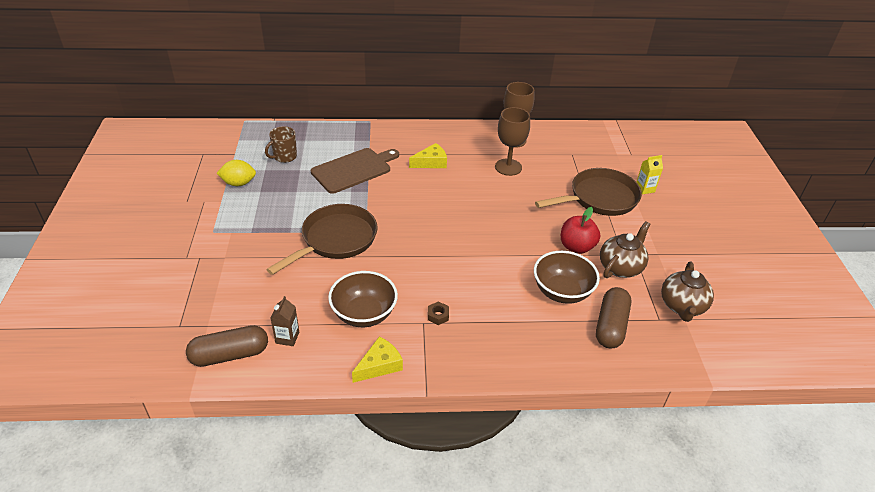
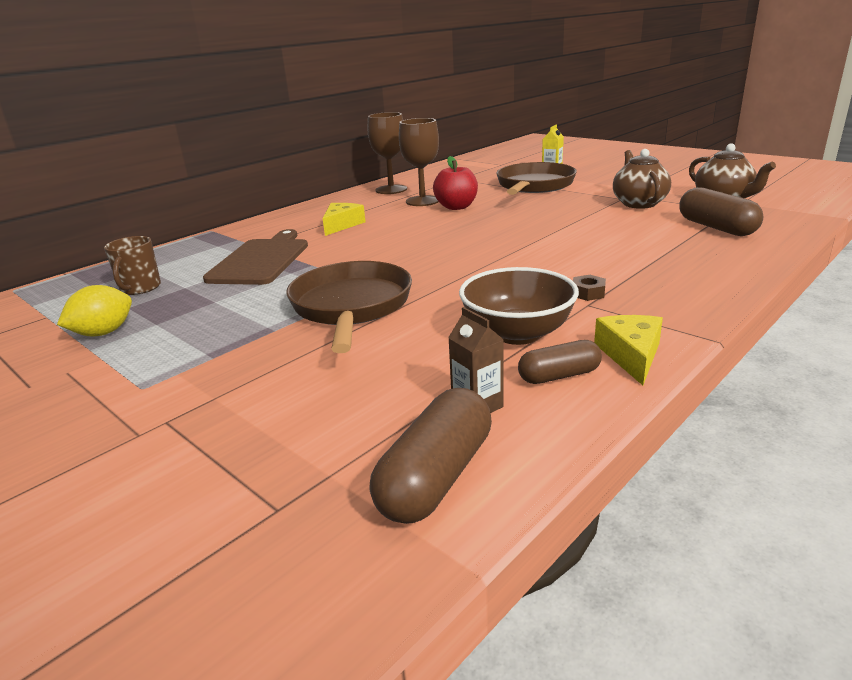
camera: 40 degrees left, 15 degrees down
brown bowl [534,251,600,304] -> none
red apple [561,207,600,254] -> red apple moved to [433,156,478,210]
none -> brown capsule [518,340,602,384]

